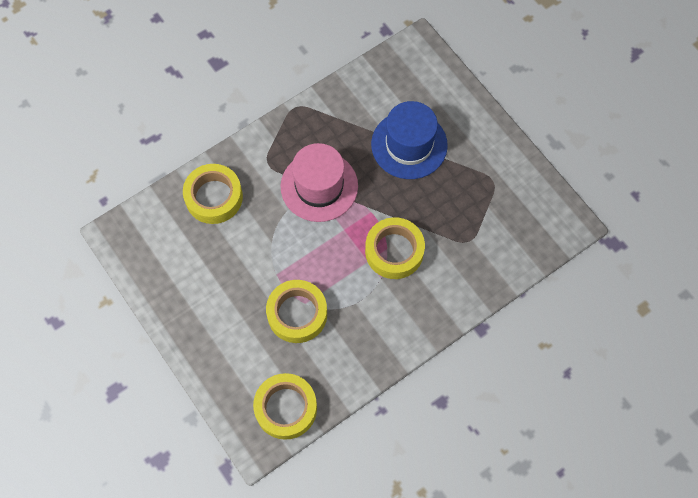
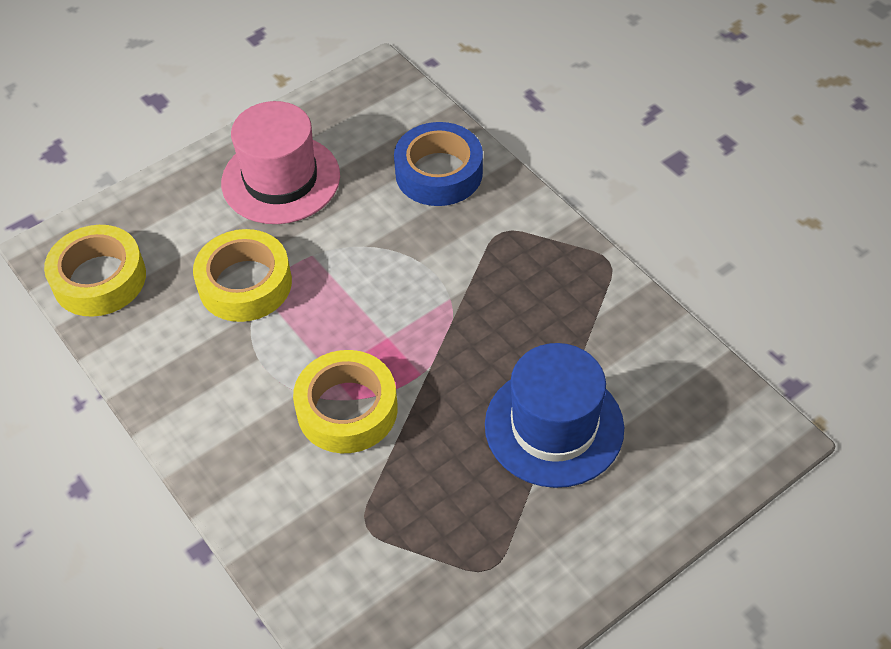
camera: 90 degrees right, 15 degrees down
yellow tape [183,164,243,224] -> blue tape [394,122,483,206]
pink hat [281,143,358,222] -> pink hat moved to [221,101,340,224]

